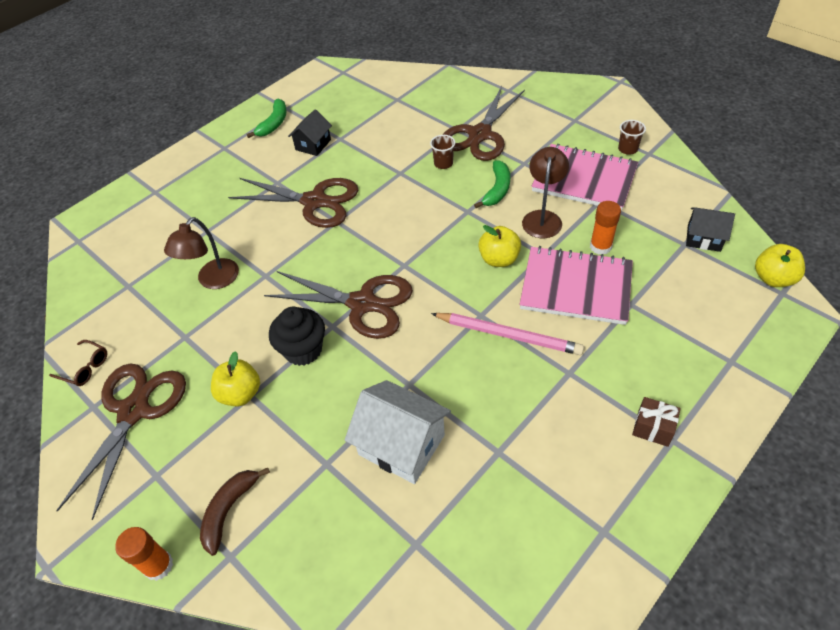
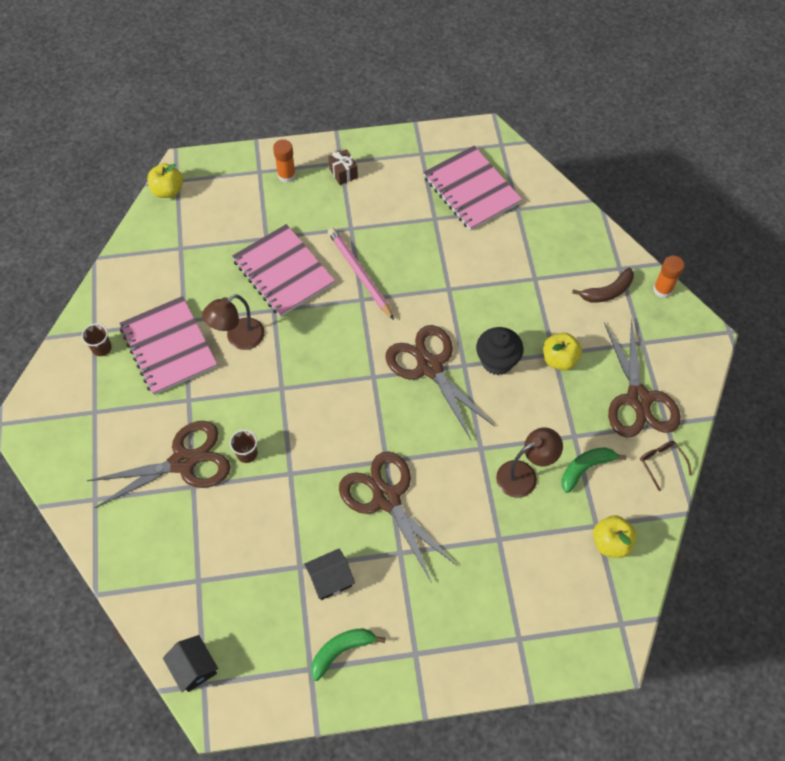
camera: 145 degrees left, 10 degrees up
brown scissors [56,363,186,520] -> brown scissors turned 60 degrees counterclockwise [604,318,681,437]
white house [345,380,451,484] -> none
green banana [474,160,510,208] -> green banana moved to [561,447,626,493]
yellow apple [478,225,521,267] -> yellow apple moved to [593,515,637,558]
orange glue stick [590,201,621,254] -> orange glue stick moved to [273,139,296,183]
black house [686,207,735,252] -> black house moved to [163,635,218,692]
none -> pink notebook [423,146,522,231]

